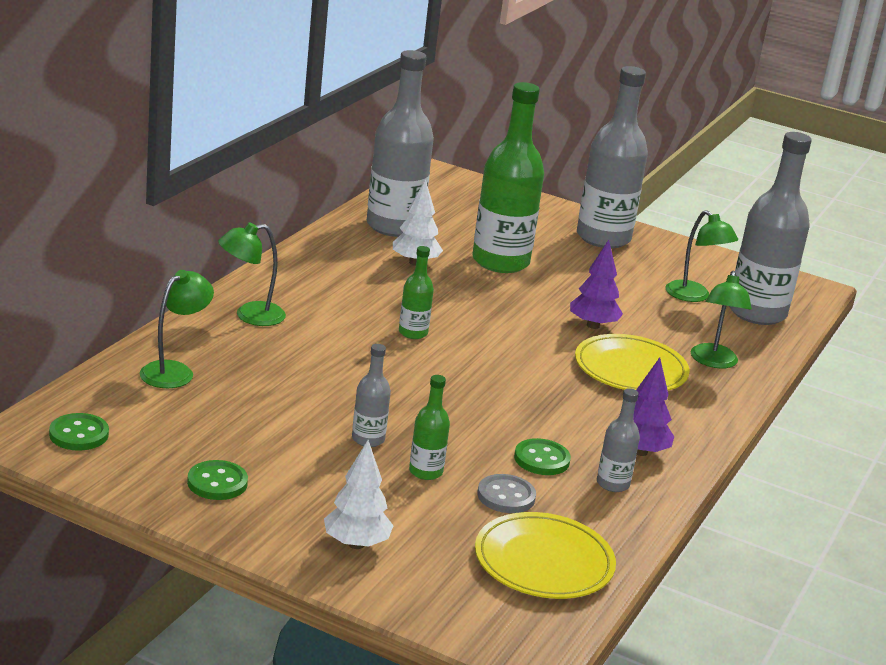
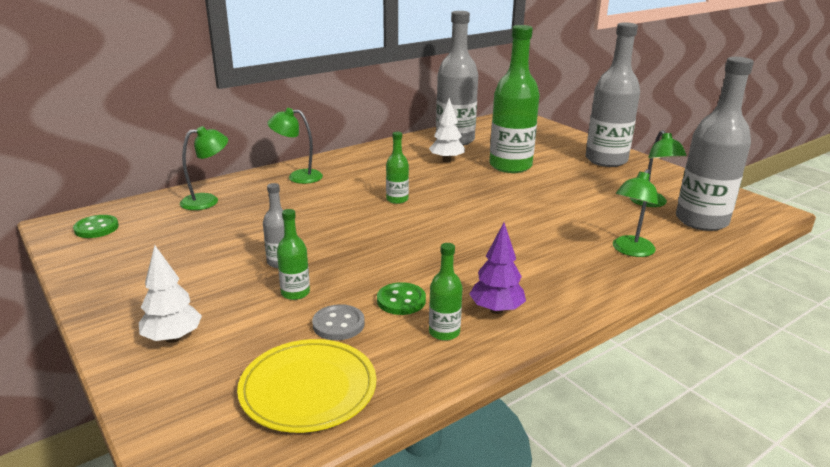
camera: 30 degrees right, 0 degrees up
green button [187,460,248,500] -> none
purple tree [570,240,623,329] -> none
yellow plate [575,334,690,390] -> none
grey bottle [597,388,640,492] -> green bottle [429,243,462,341]

